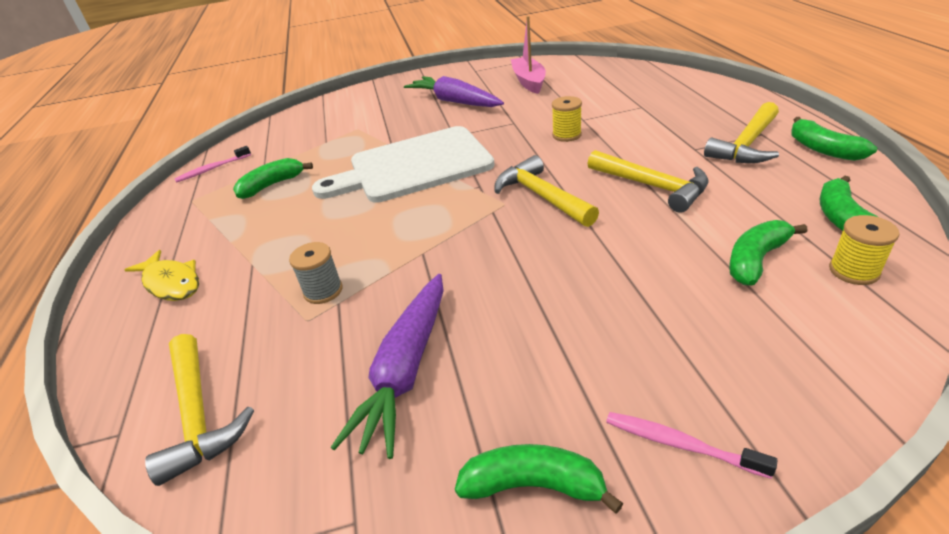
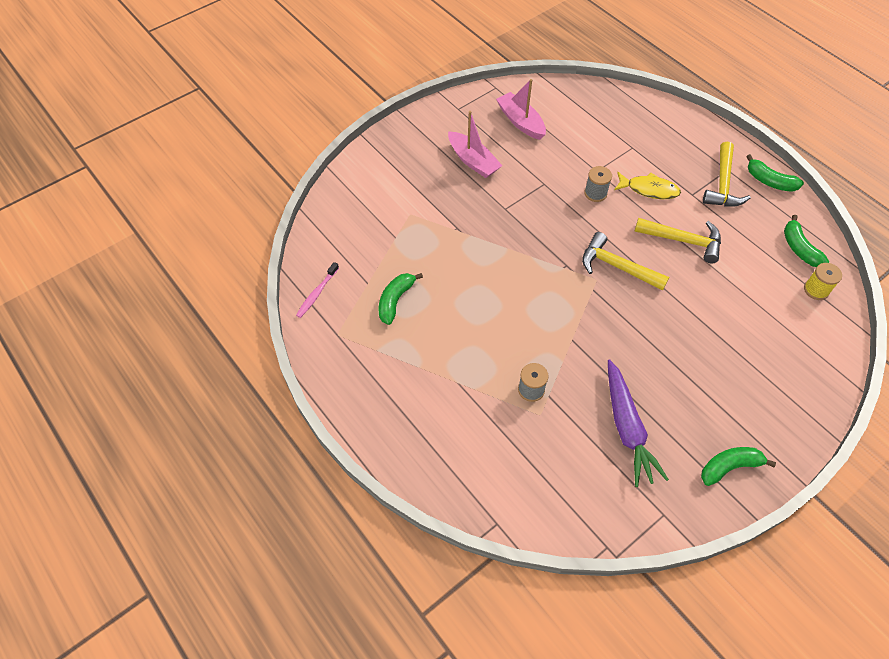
camera: 30 degrees left, 20 degrees up
yellow fish [124,250,199,301] -> yellow fish moved to [614,172,681,199]
yellow hammer [145,334,254,486] -> none
white cutting board [312,126,495,202] -> none
purple carrot [404,76,504,107] -> pink boat [448,111,502,178]
yellow spool [552,96,582,142] -> grey spool [584,166,612,202]
pink toothbrush [606,412,778,479] -> none
green banana [729,220,807,286] -> none

